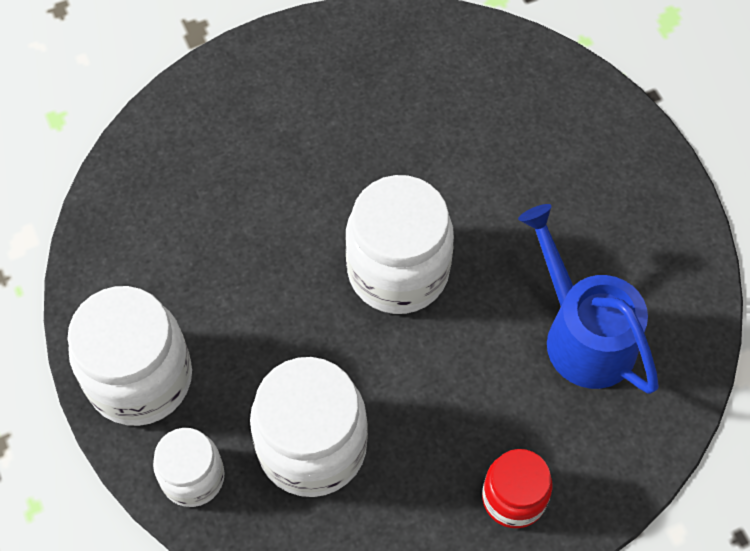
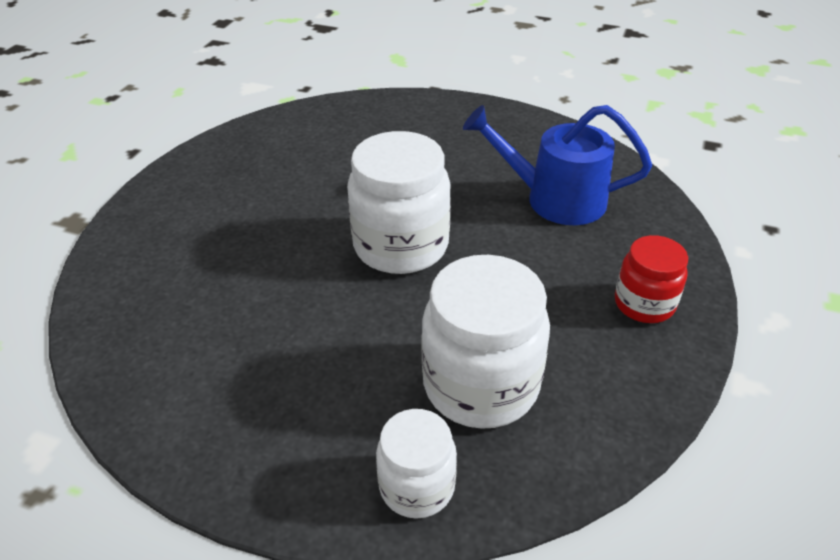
camera: 45 degrees left, 20 degrees down
white jar [68,286,192,426] -> none

